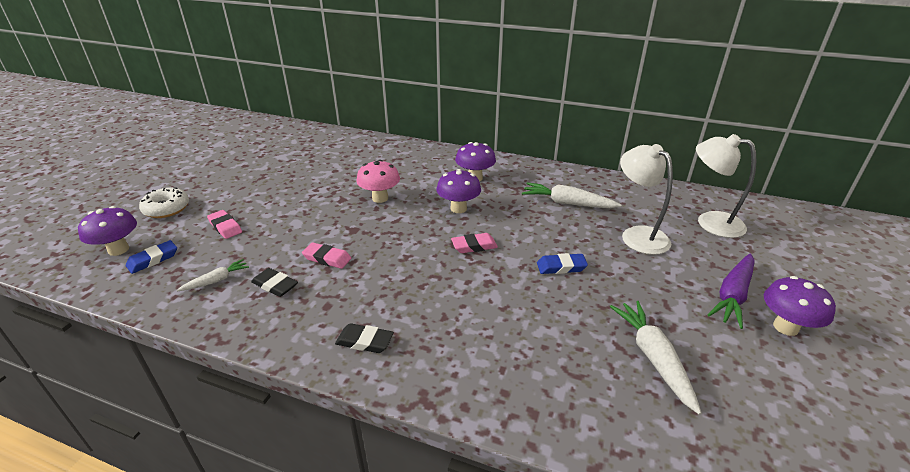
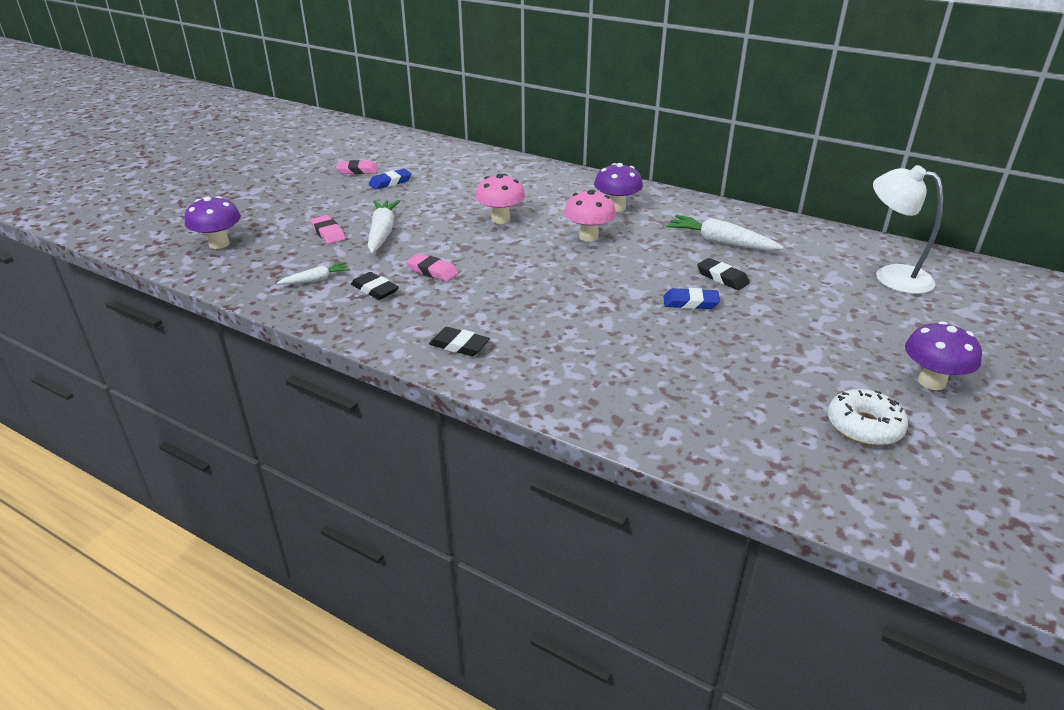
camera: 10 degrees right, 0 degrees up
blue eraser [126,240,177,274] -> blue eraser moved to [369,169,412,190]
white donut [139,187,189,218] -> white donut moved to [828,389,908,446]
purple mushroom [436,169,481,213] -> pink mushroom [564,189,616,242]
pink eraser [451,233,498,253] -> pink eraser moved to [336,160,378,174]
white carrot [610,301,702,415] -> white carrot moved to [368,200,400,253]
white lamp [620,144,673,255] -> none
purple carrot [707,254,754,329] -> none
none -> black eraser [697,258,750,290]

